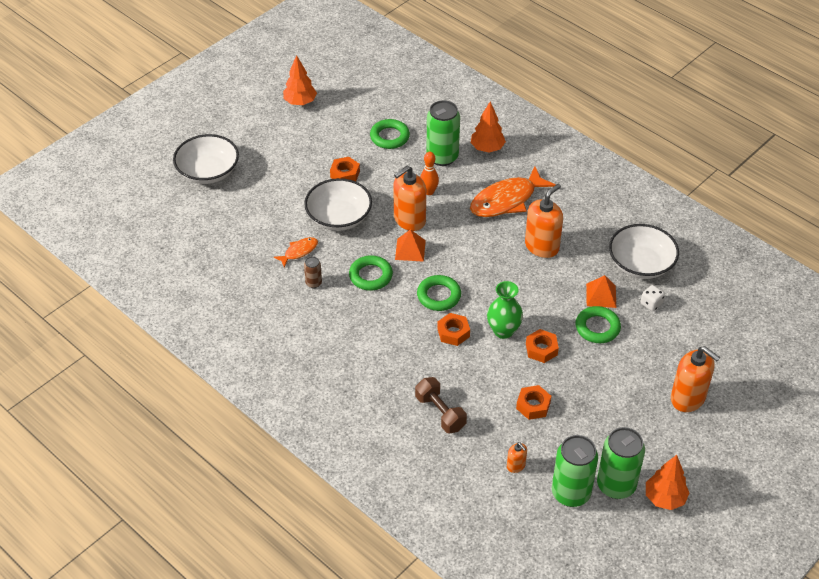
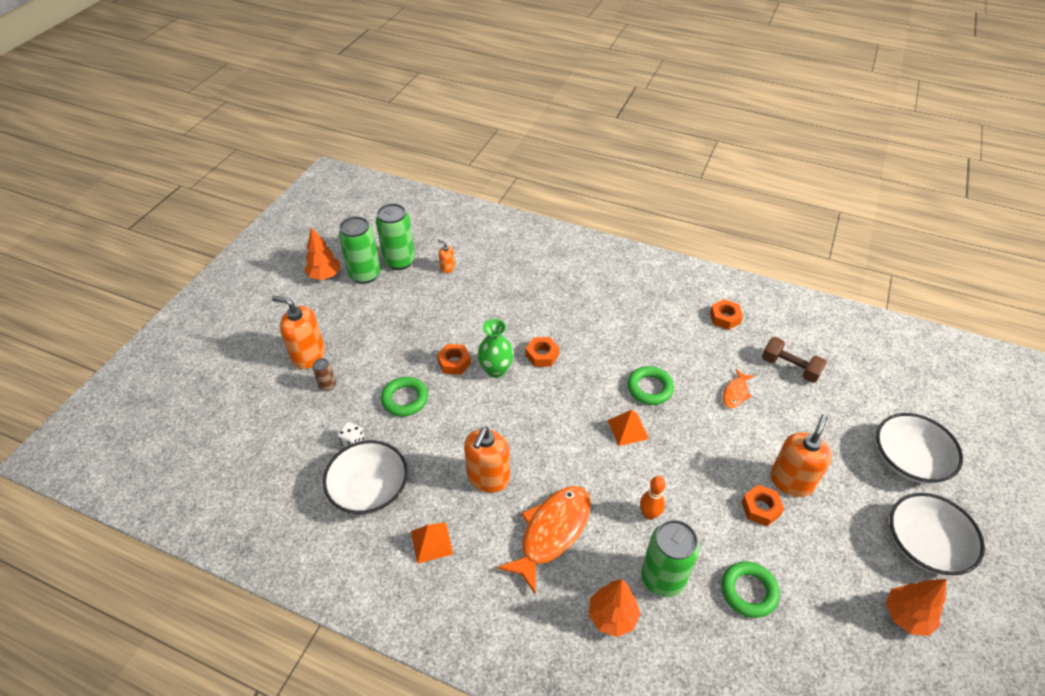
camera: 160 degrees right, 0 degrees up
white bowl [304,178,372,231] -> white bowl moved to [890,493,985,575]
brown can [304,256,322,288] -> brown can moved to [313,358,336,391]
orange soap dispenser [393,166,426,231] -> orange soap dispenser moved to [770,414,832,497]
brown dumbbell [415,377,467,433] -> brown dumbbell moved to [762,337,827,383]
green ring [417,275,461,311] -> none
orange nut [516,385,551,420] -> orange nut moved to [710,299,743,330]
orange pyramid [586,275,616,308] -> orange pyramid moved to [411,522,453,564]

